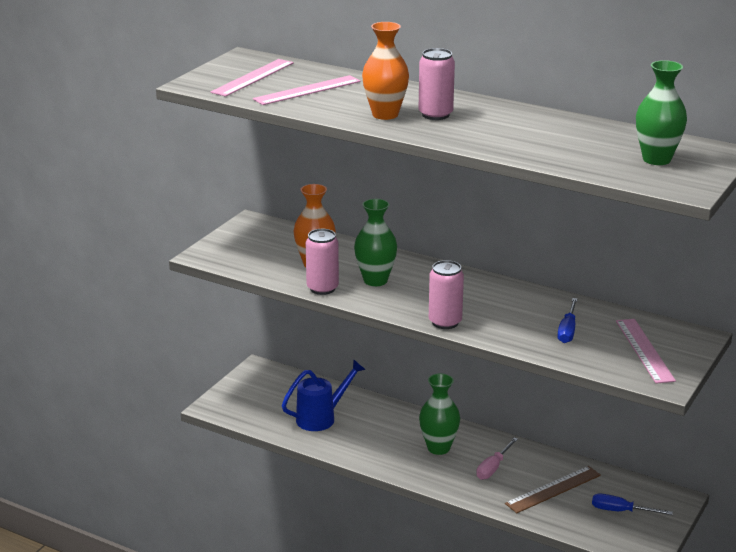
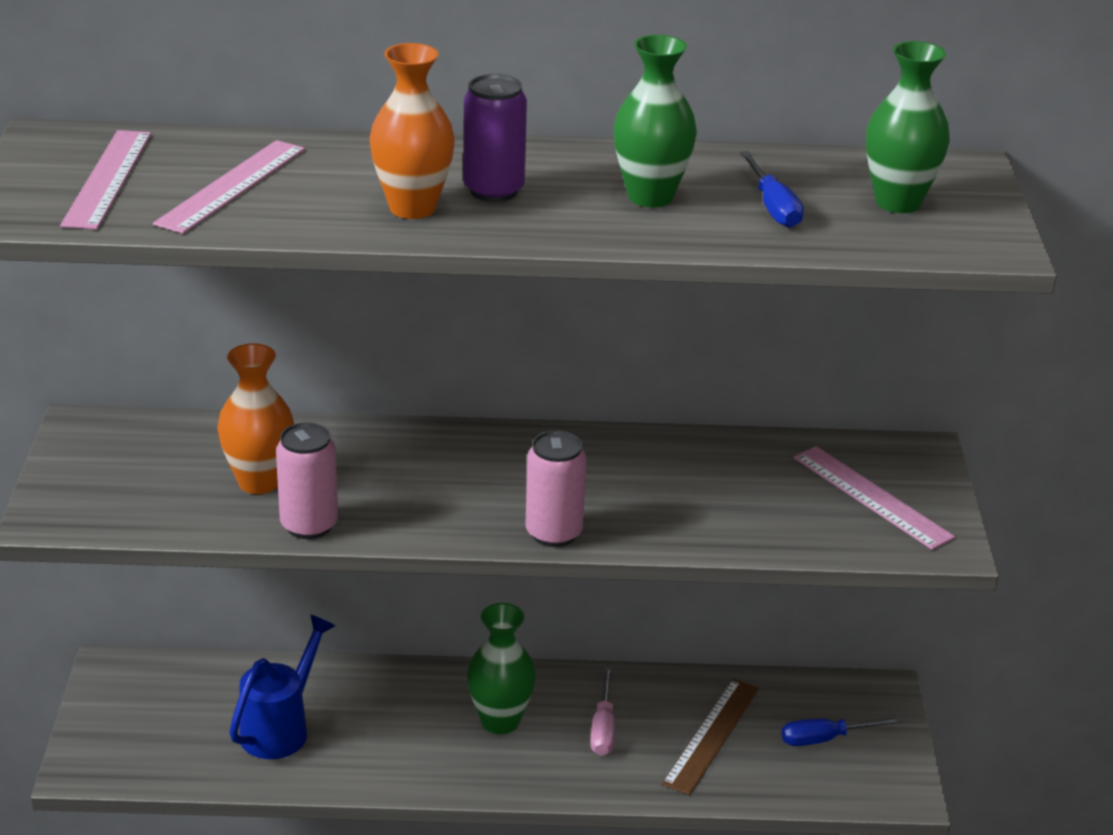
camera: 30 degrees left, 5 degrees up
green vase [354,199,397,286] -> green vase moved to [613,35,697,208]
pink can [419,48,455,120] -> purple can [463,74,527,202]
blue screwdriver [557,298,577,343] -> blue screwdriver moved to [740,151,804,228]

